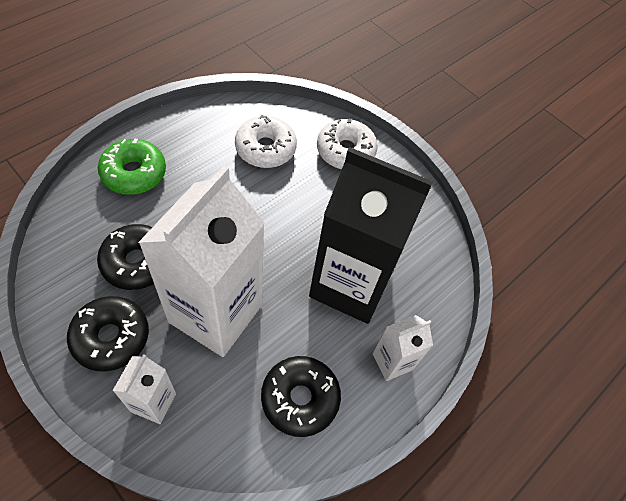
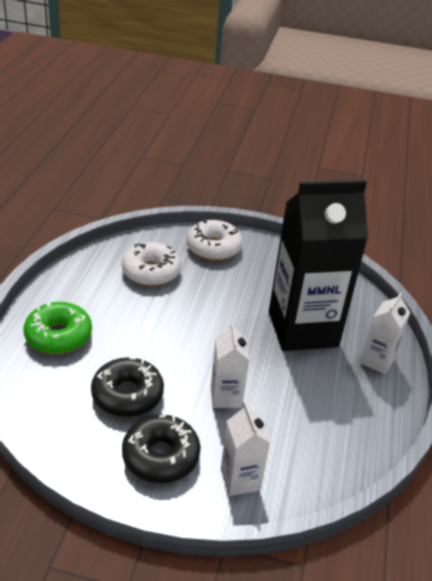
camera: 30 degrees left, 20 degrees down
white carton [138,166,265,357] -> white carton [211,323,249,408], size x0.45
black donut [261,356,341,437] -> none

